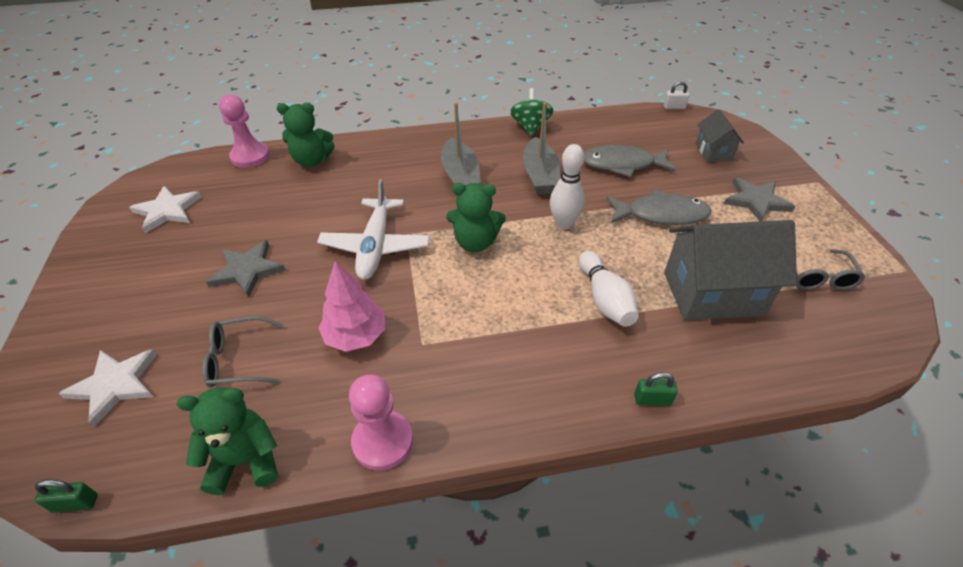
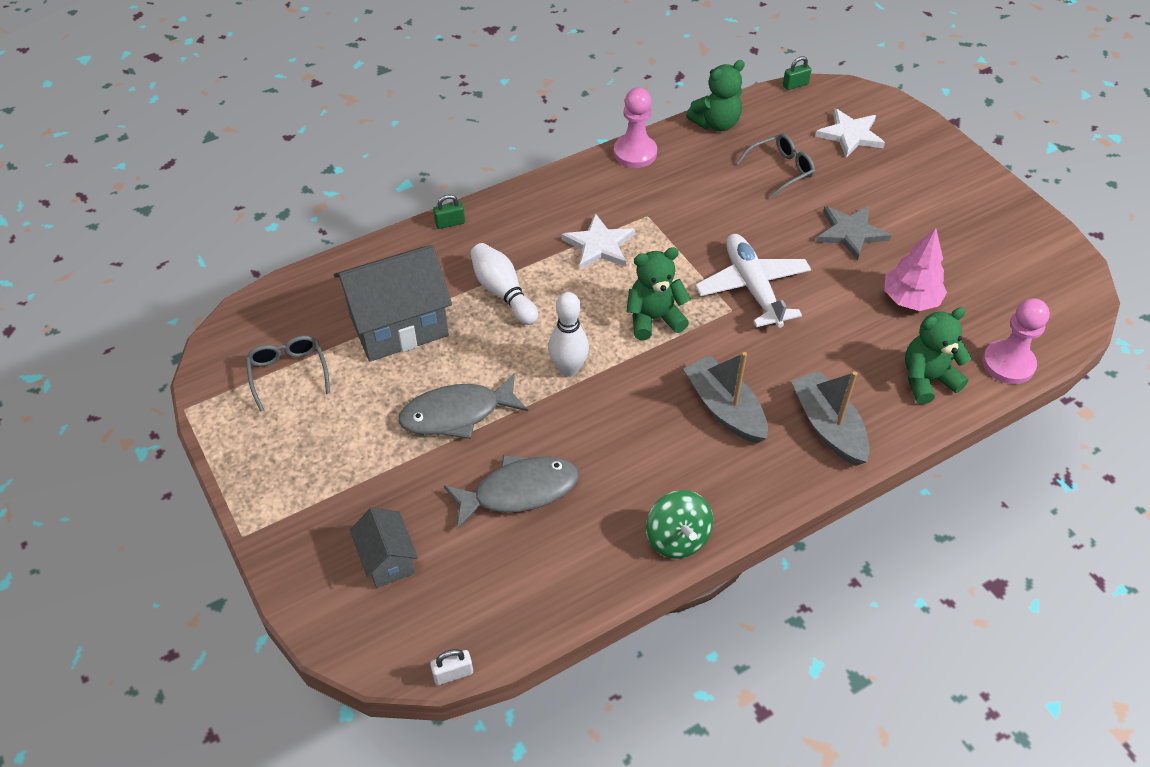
camera: 160 degrees right, 5 degrees up
white star [129,186,201,233] -> white star moved to [561,213,635,270]
pink tree [318,261,385,352] -> pink tree moved to [884,228,947,311]
grey boat [523,102,560,194] -> grey boat moved to [791,371,870,466]
grey star [724,177,795,221] -> none

